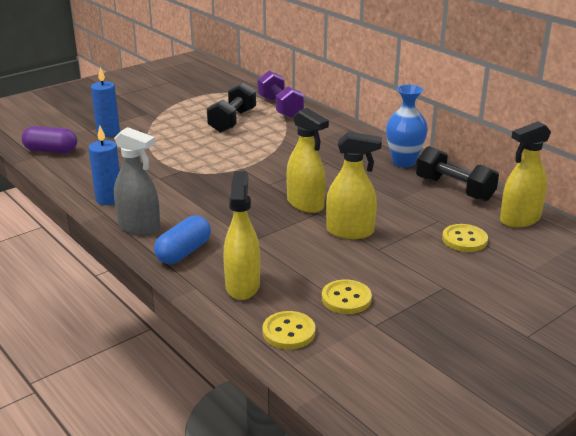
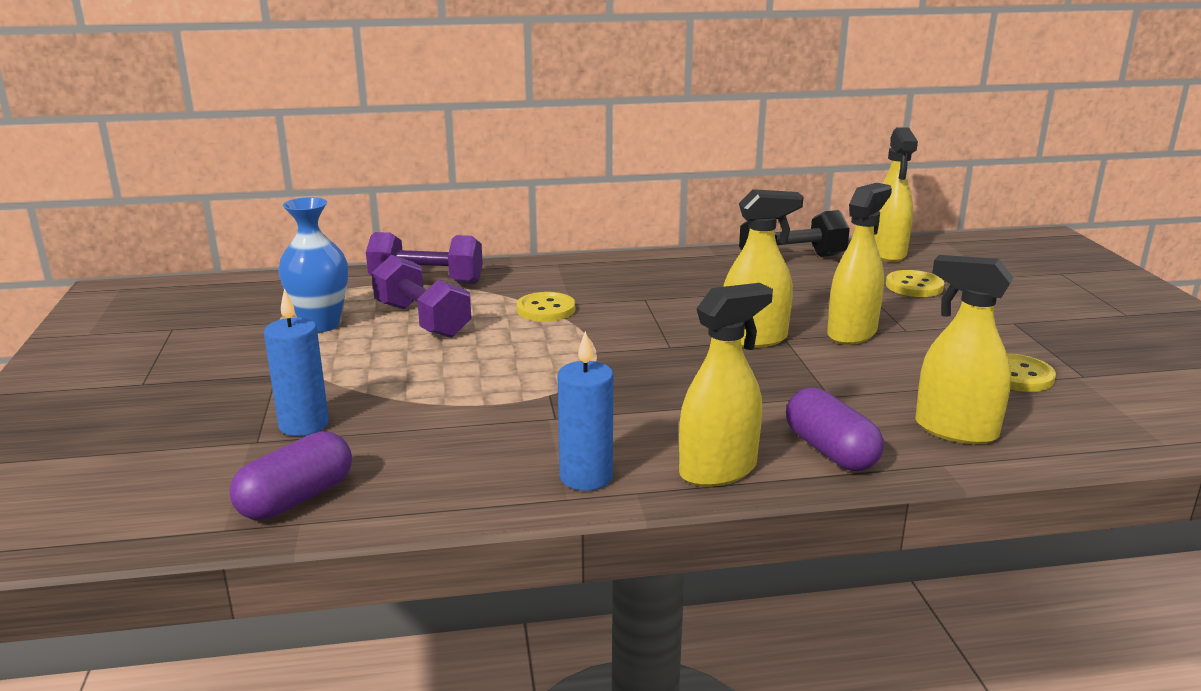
camera: 60 degrees left, 5 degrees down
grey spray bottle [114,127,160,236] -> yellow spray bottle [679,283,773,487]
blue capsule [154,215,211,264] -> purple capsule [786,388,884,471]
black dumbbell [207,82,256,133] -> purple dumbbell [372,255,472,338]
yellow button [262,311,315,349] -> yellow button moved to [516,292,575,322]
blue vase [386,85,428,168] -> blue vase moved to [278,197,348,333]

